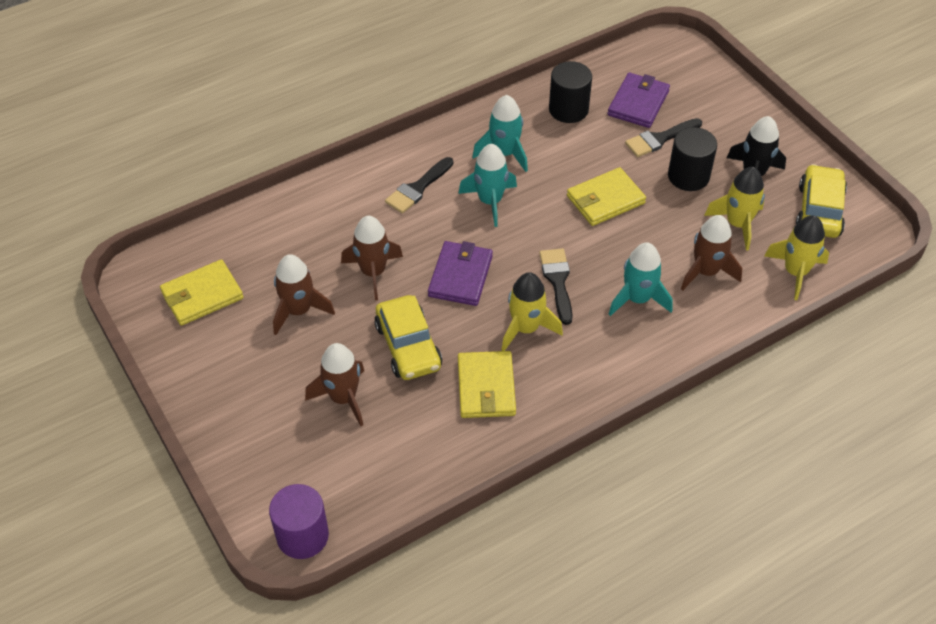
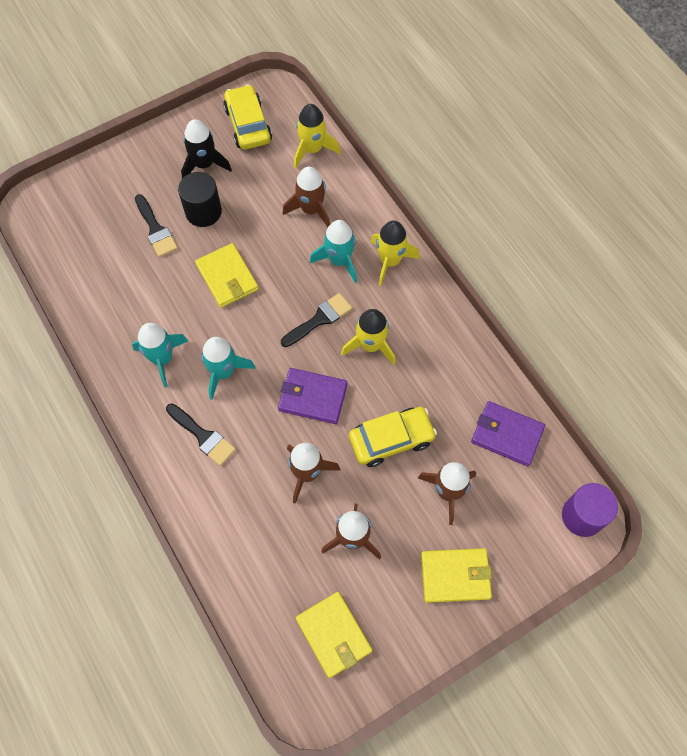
camera: 90 degrees left, 15 degrees up
yellow wallet [458,351,516,418] -> yellow wallet moved to [421,548,492,603]
black brush [539,248,573,325] -> black brush turned 150 degrees clockwise [281,293,352,347]
black cylinder [549,61,592,123] -> none
purple wallet [608,73,670,128] -> purple wallet moved to [471,401,545,466]
yellow rocket [704,167,765,251] -> yellow rocket moved to [371,221,420,286]
yellow car [796,164,847,238] -> yellow car turned 60 degrees clockwise [223,84,272,150]

